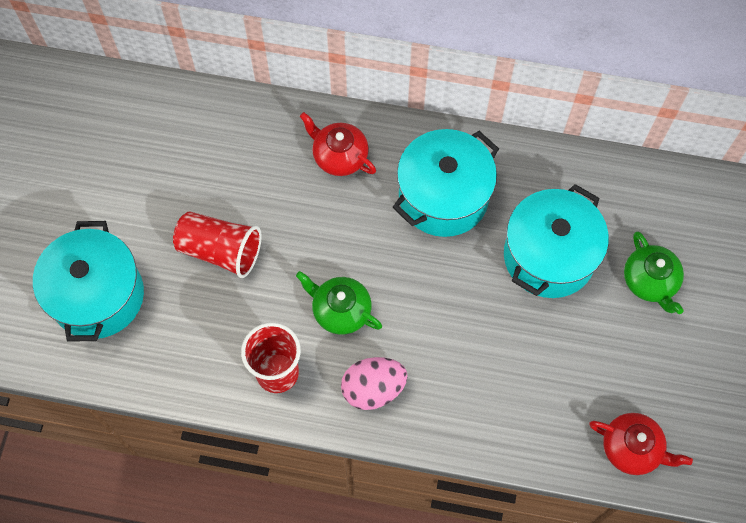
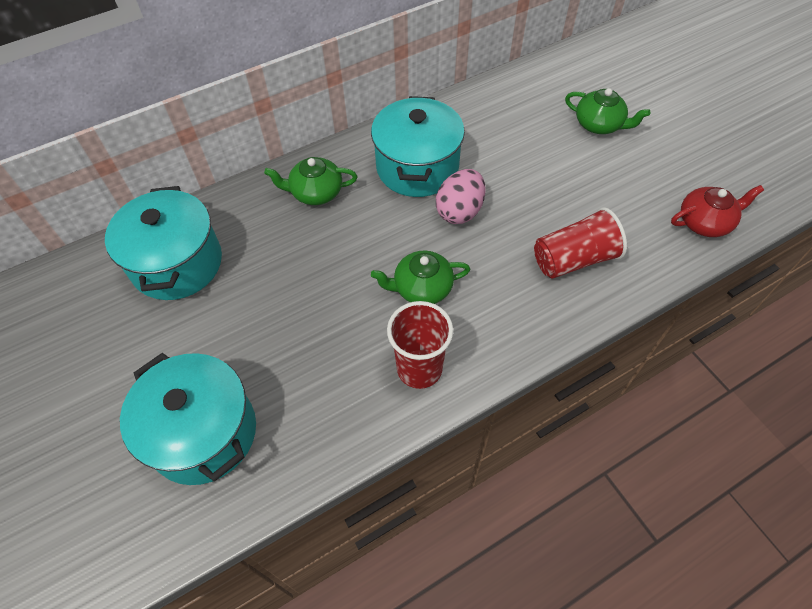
camera: 40 degrees left, 10 degrees down
red cup [173,211,262,278] -> red cup moved to [534,207,627,279]
red teapot [300,112,376,176] -> green teapot [264,157,357,205]
pink egg [341,357,408,410] -> pink egg moved to [436,169,486,224]
turquoise pot [504,184,609,298] -> turquoise pot moved to [105,186,222,300]

